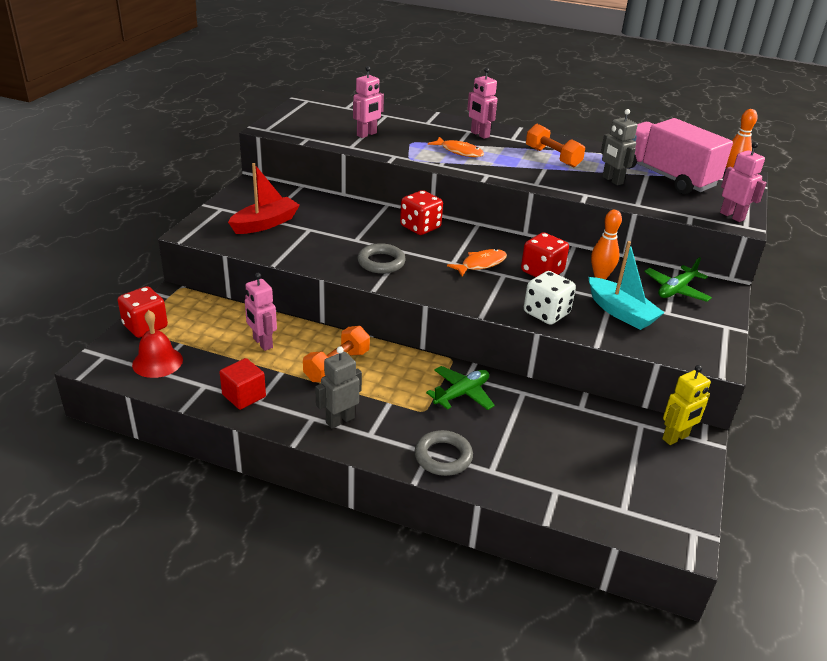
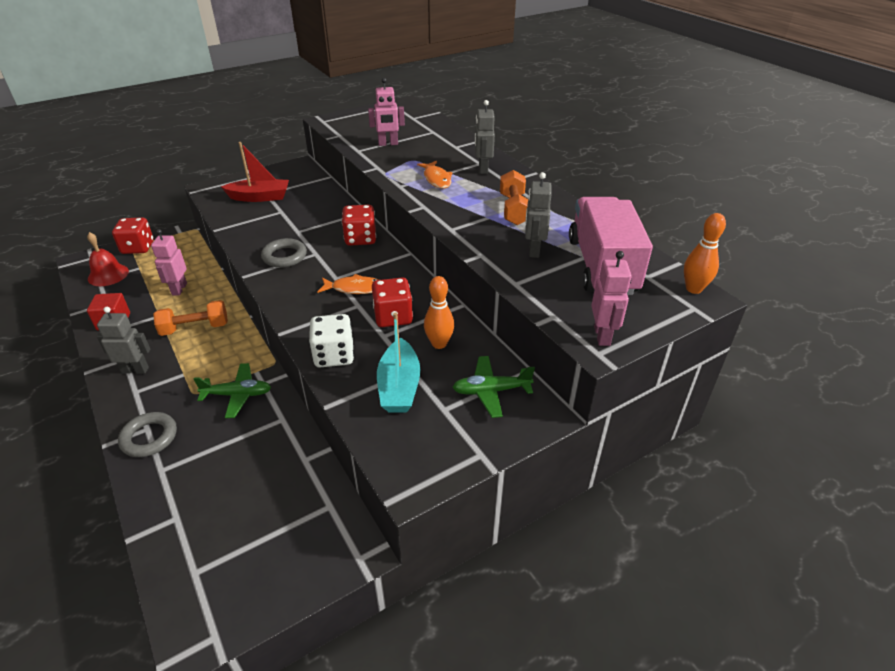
camera: 40 degrees right, 5 degrees up
pink robot [467,68,498,139] -> grey robot [475,100,495,174]
yellow robot [662,365,711,445] -> none

